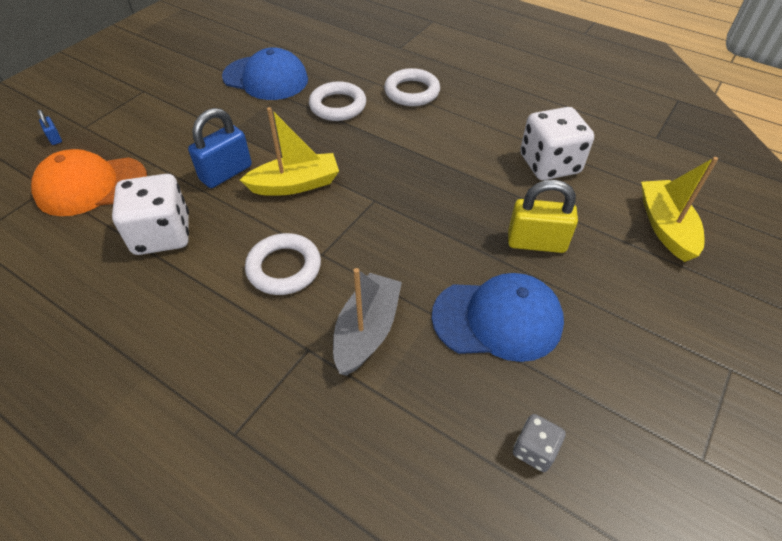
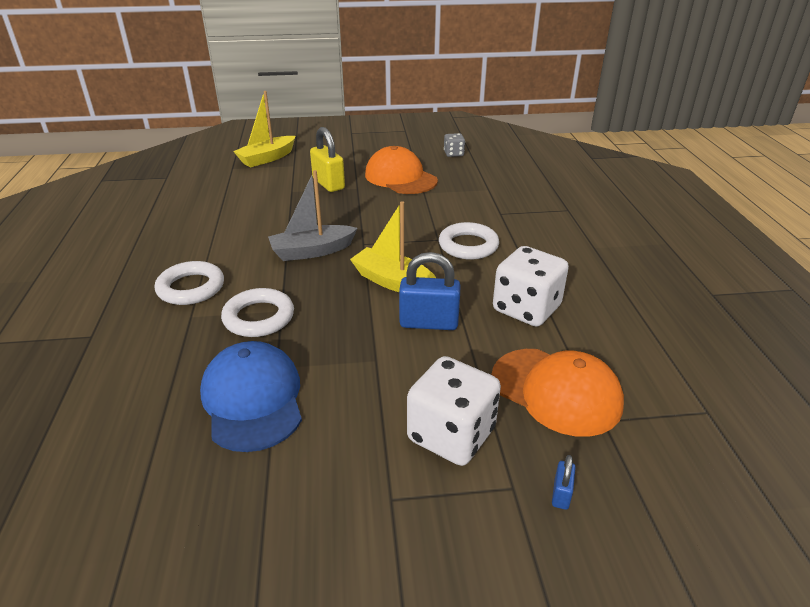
camera: 130 degrees left, 15 degrees down
grey boat [333,268,402,376] -> grey boat moved to [268,170,358,261]
blue cap [432,273,564,362] -> orange cap [365,146,438,194]
white dice [520,107,594,180] -> white dice moved to [407,356,501,466]

